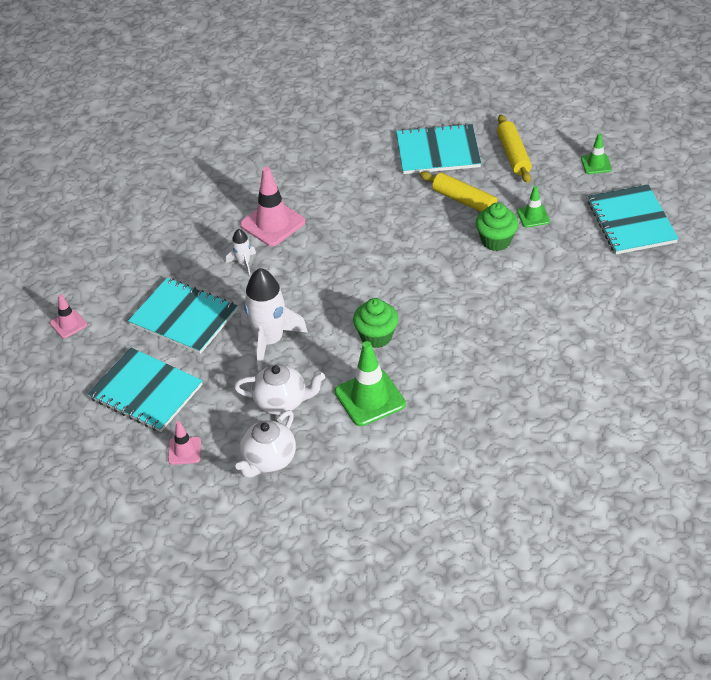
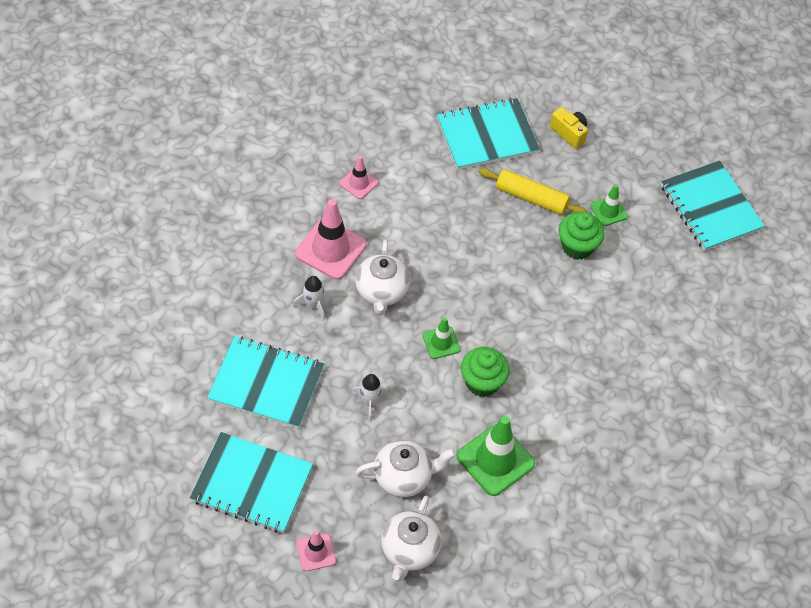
camera: 20 degrees left, 10 degrees up
pink traffic cone [50,294,87,338] -> pink traffic cone moved to [340,156,378,199]
white rocket [241,268,308,371] -> white rocket [352,374,389,421], size x0.49
yellow rolling pin [497,114,532,183] -> yellow camera [550,107,588,149]
green traffic cone [581,133,612,174] -> green traffic cone moved to [423,317,460,359]
none -> white teapot [355,240,410,316]

